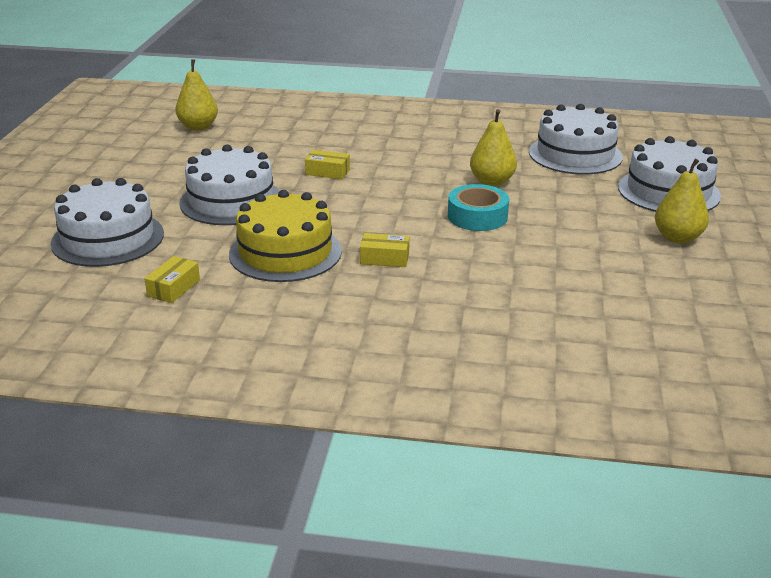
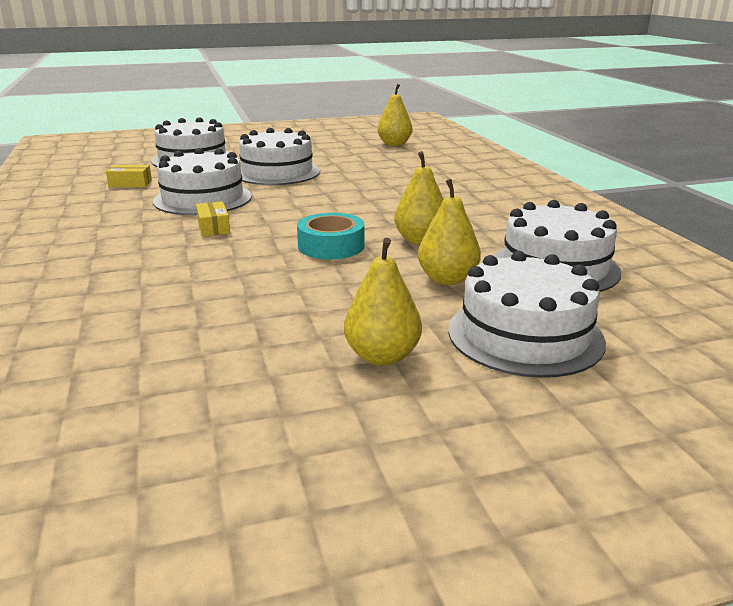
camera: 65 degrees right, 5 degrees down
yellow cake [229,190,342,282] -> white cake [153,148,252,215]
yellow box [305,150,350,179] -> none
none -> yellow pear [418,179,481,285]

